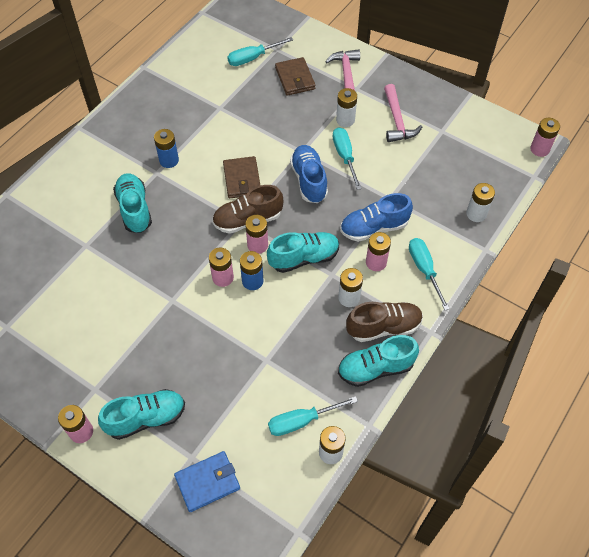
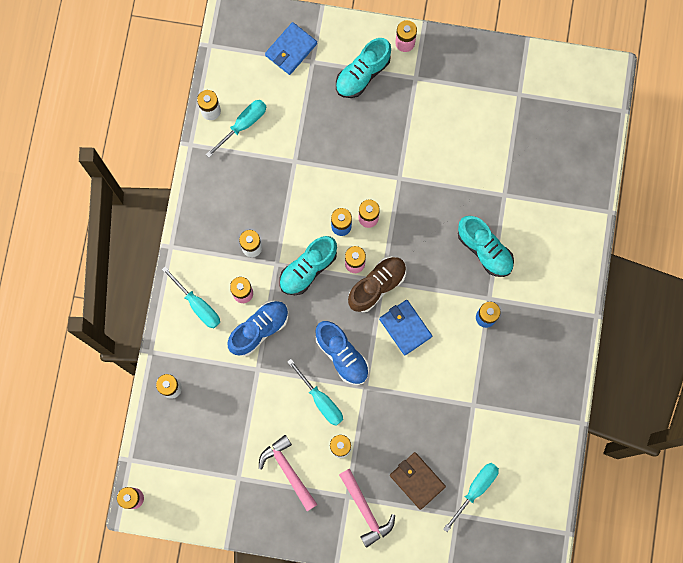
camera: 155 degrees right, 20 degrees up
brown wallet [223,156,261,198] -> blue wallet [379,300,432,355]
turquoise shoe [338,335,419,387] -> none
brown shoe [346,302,423,342] -> none

